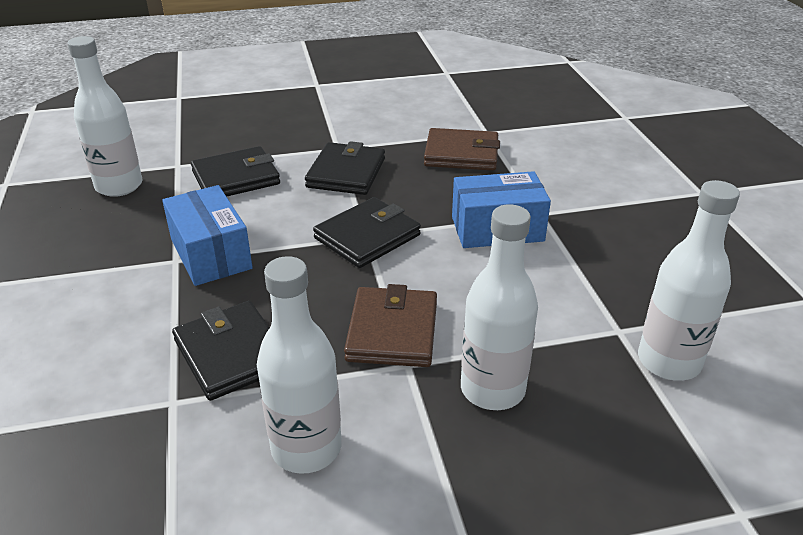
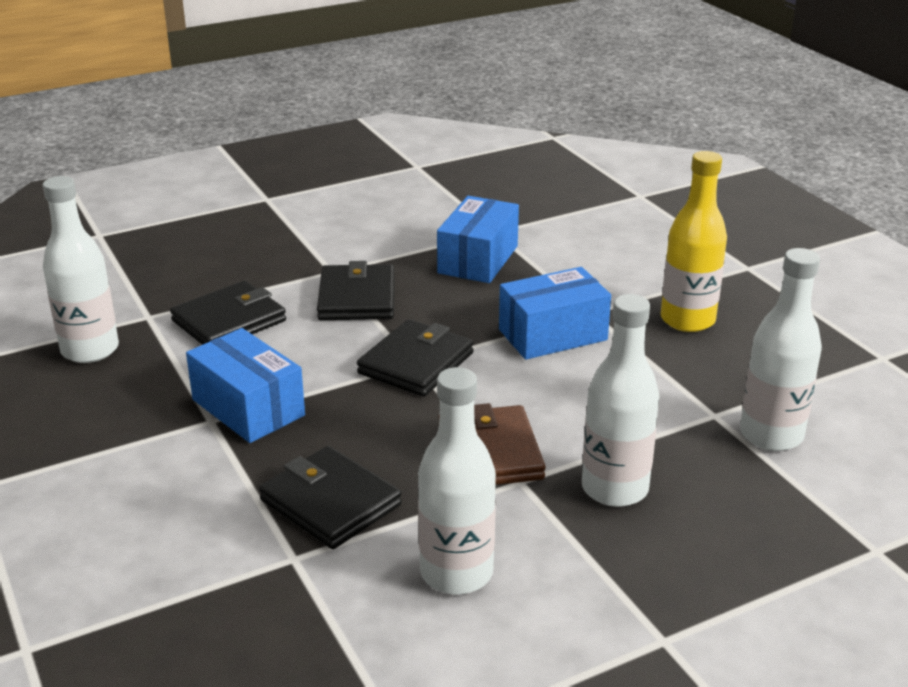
camera: 15 degrees left, 5 degrees down
brown wallet [424,128,500,171] -> blue box [437,196,519,283]
none -> yellow bottle [661,151,727,332]

